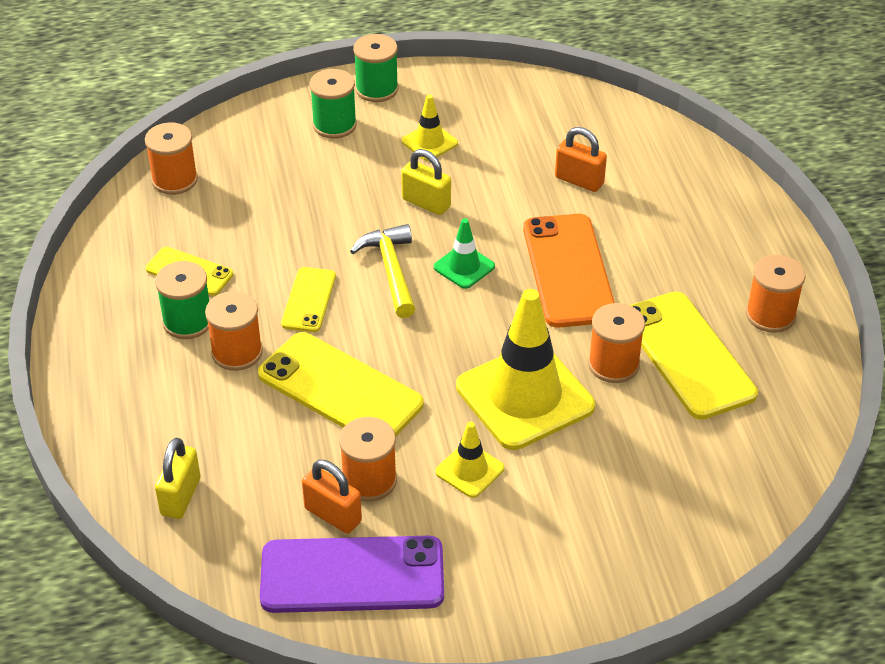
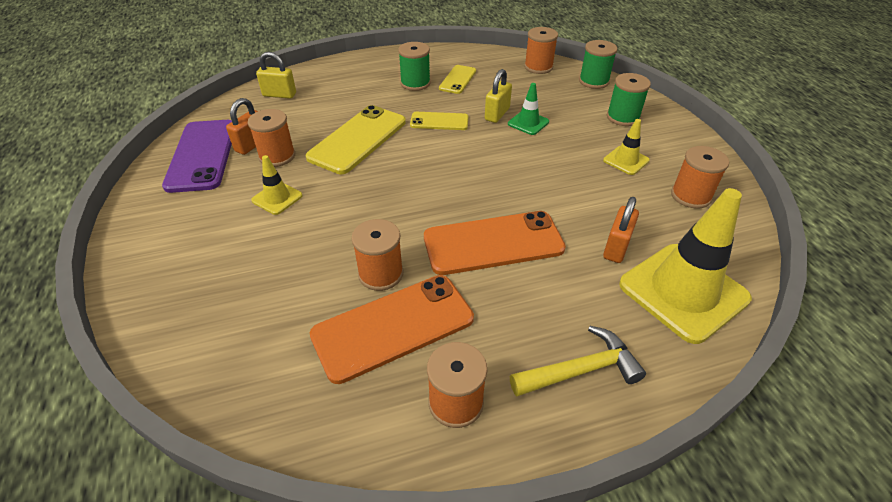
camera: 85 degrees right, 0 degrees up
orange spool [205,291,263,371] -> orange spool moved to [671,146,729,209]
yellow hammer [350,224,415,318] -> yellow hammer moved to [510,326,646,396]
green spool [353,34,399,102] -> green spool moved to [579,40,617,89]
yellow padlock [401,149,451,215] -> yellow padlock moved to [485,69,512,123]
green traffic cone [434,218,495,289] -> green traffic cone moved to [508,83,549,135]
yellow traffic cone [456,289,595,450] -> yellow traffic cone moved to [619,188,752,344]
yellow phone [630,291,758,420] -> orange phone [310,275,474,384]

